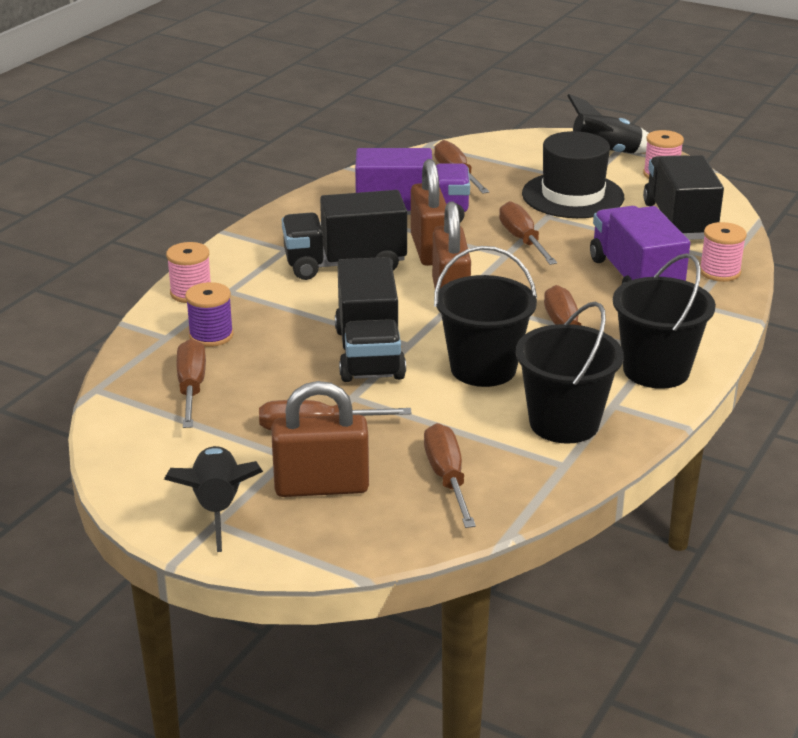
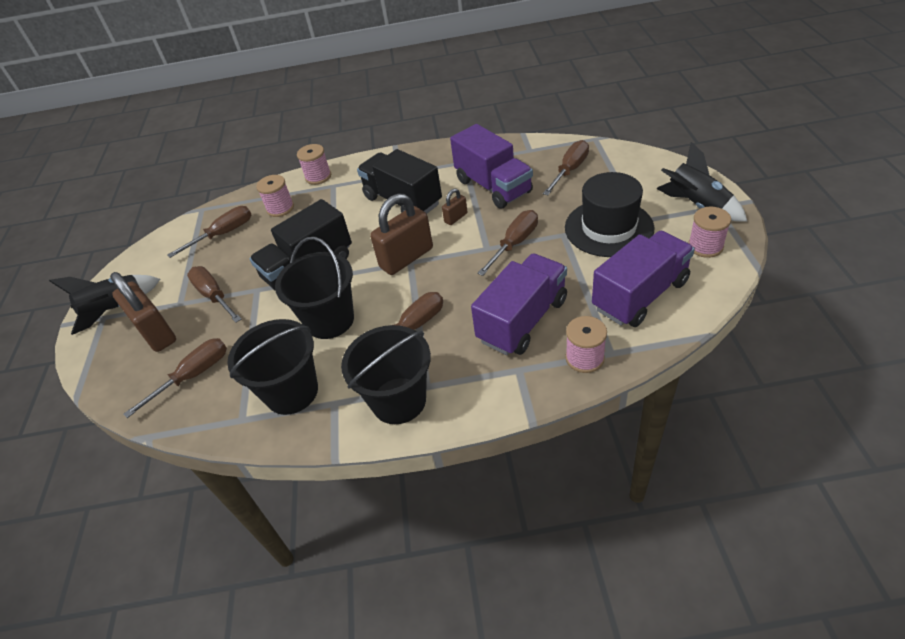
camera: 60 degrees right, 15 degrees up
purple spool [185,282,234,347] -> pink spool [256,175,294,217]
brown padlock [411,159,446,266] -> brown padlock [442,189,468,225], size x0.48
black truck [643,155,724,240] -> purple truck [592,231,695,327]

